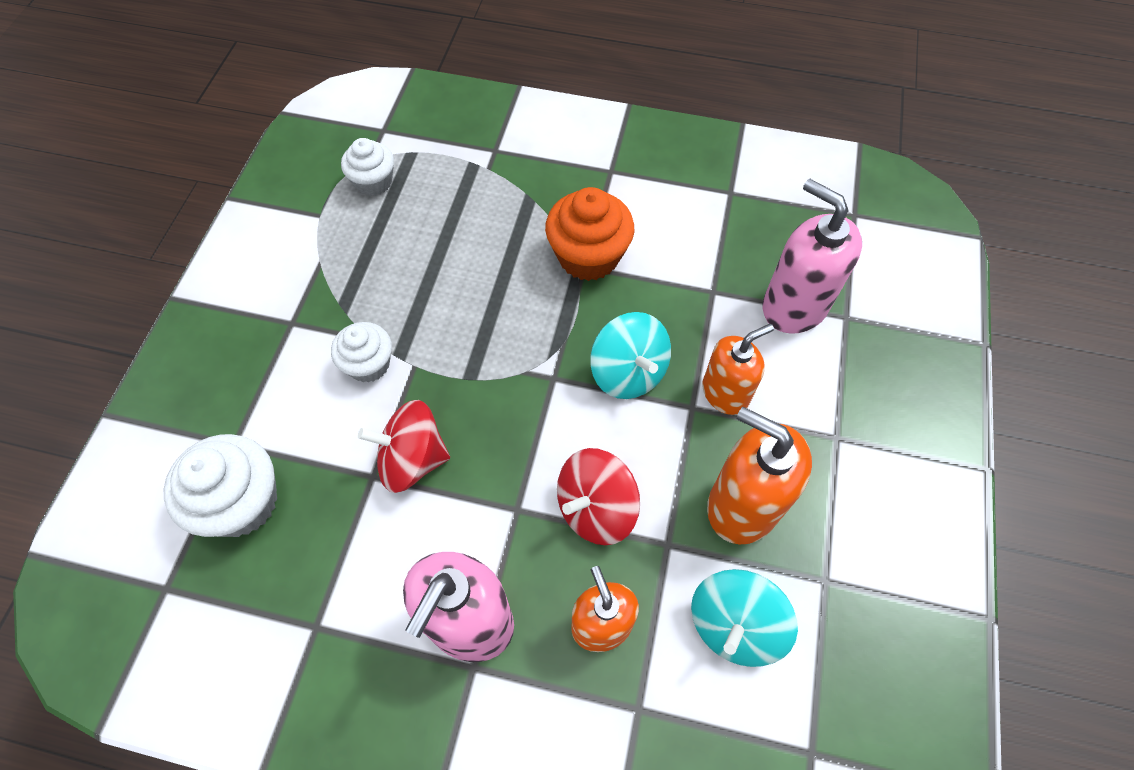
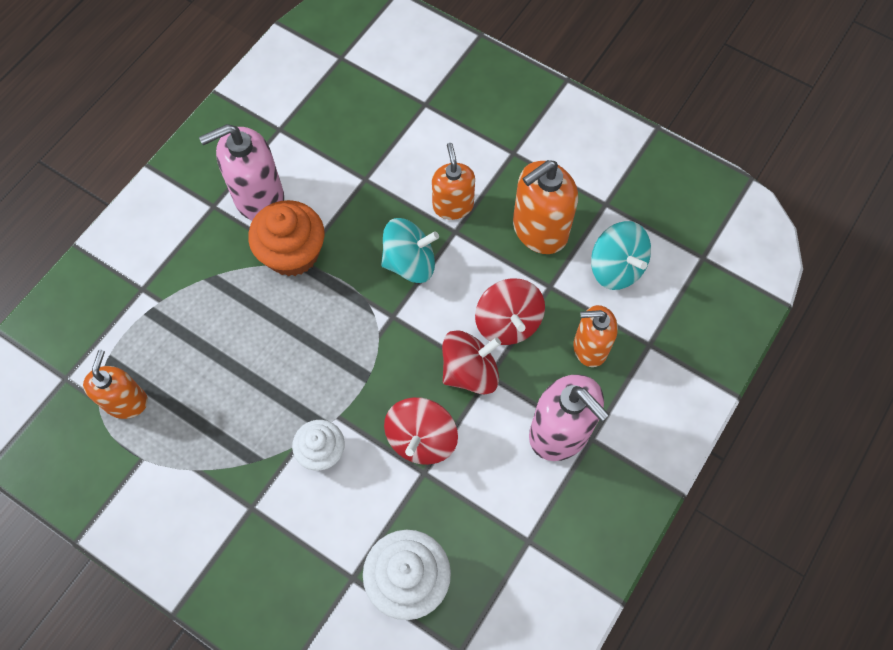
camera: 70 degrees left, 5 degrees up
white cupcake [341,138,394,196] -> orange soap dispenser [83,350,148,419]
pink soap dispenser [763,179,862,334] -> pink soap dispenser moved to [199,124,284,221]
none -> red spinning top [442,330,501,394]

